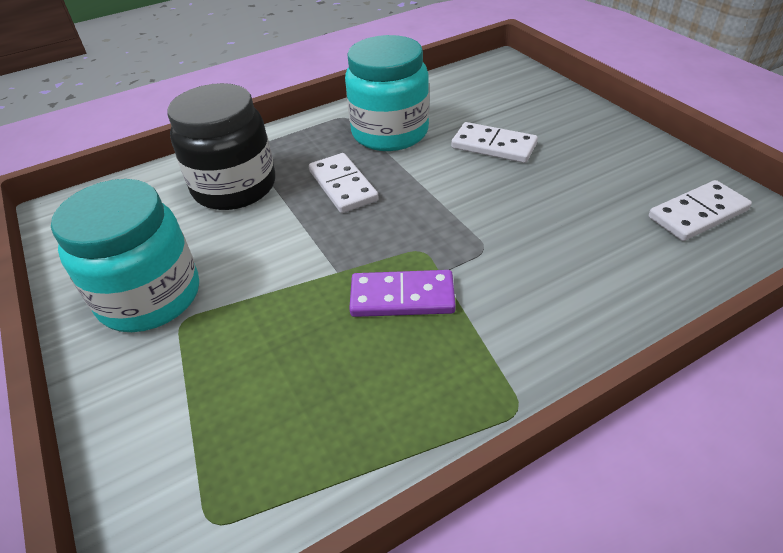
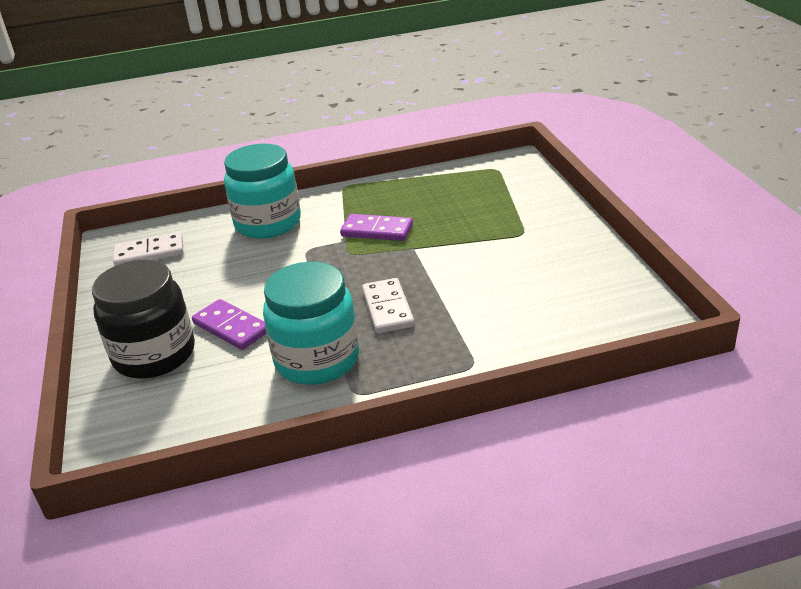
camera: 165 degrees left, 10 degrees down
turquoise jar [51,179,199,332] -> turquoise jar moved to [224,144,301,239]
black jar [168,83,275,210] -> black jar moved to [92,259,195,379]
white domino [451,122,538,163] -> purple domino [192,299,266,350]

